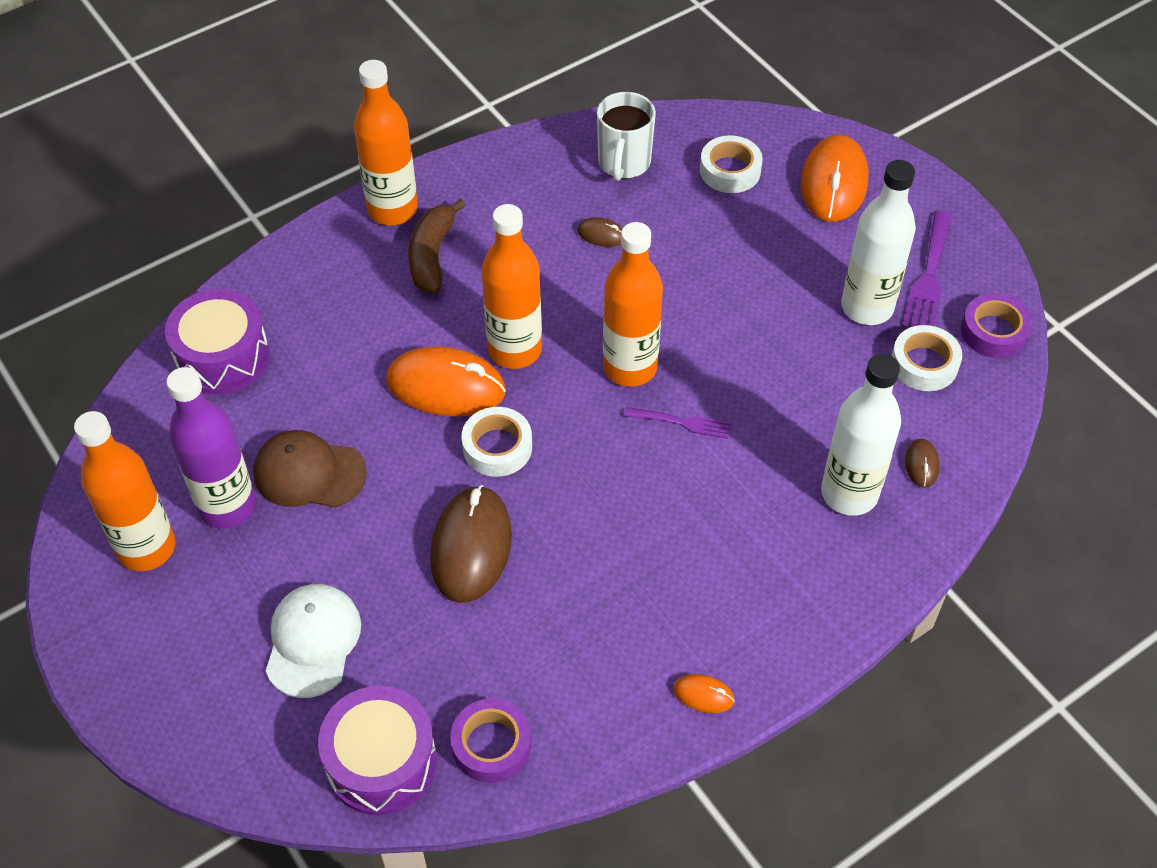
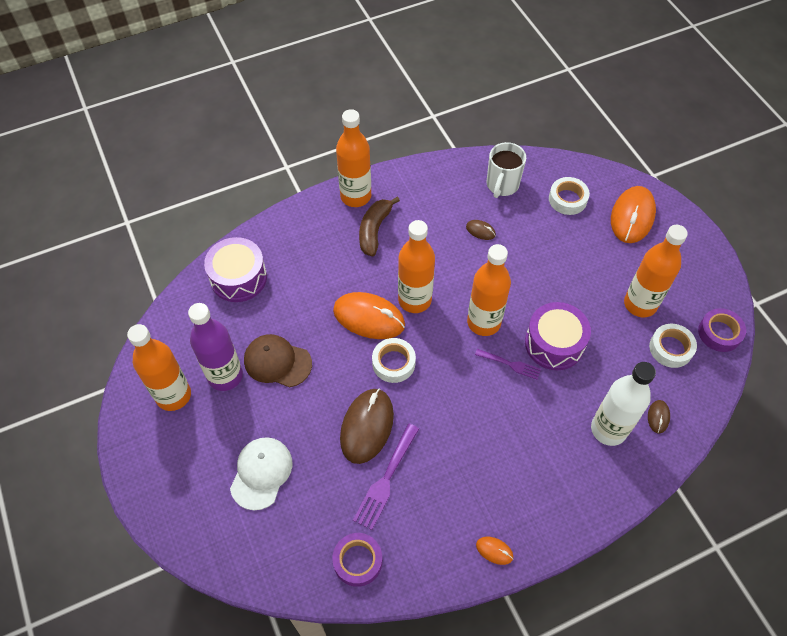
camera: 10 degrees right, 5 degrees up
purple drum [318,686,437,815] -> purple drum moved to [525,302,591,370]
white bottle [841,160,916,325] -> orange bottle [624,225,688,317]
purple fork [903,210,952,327] -> purple fork moved to [353,424,419,530]

